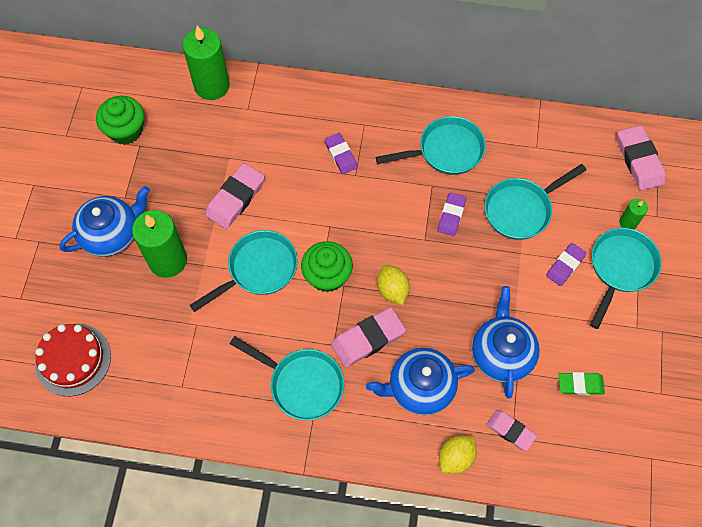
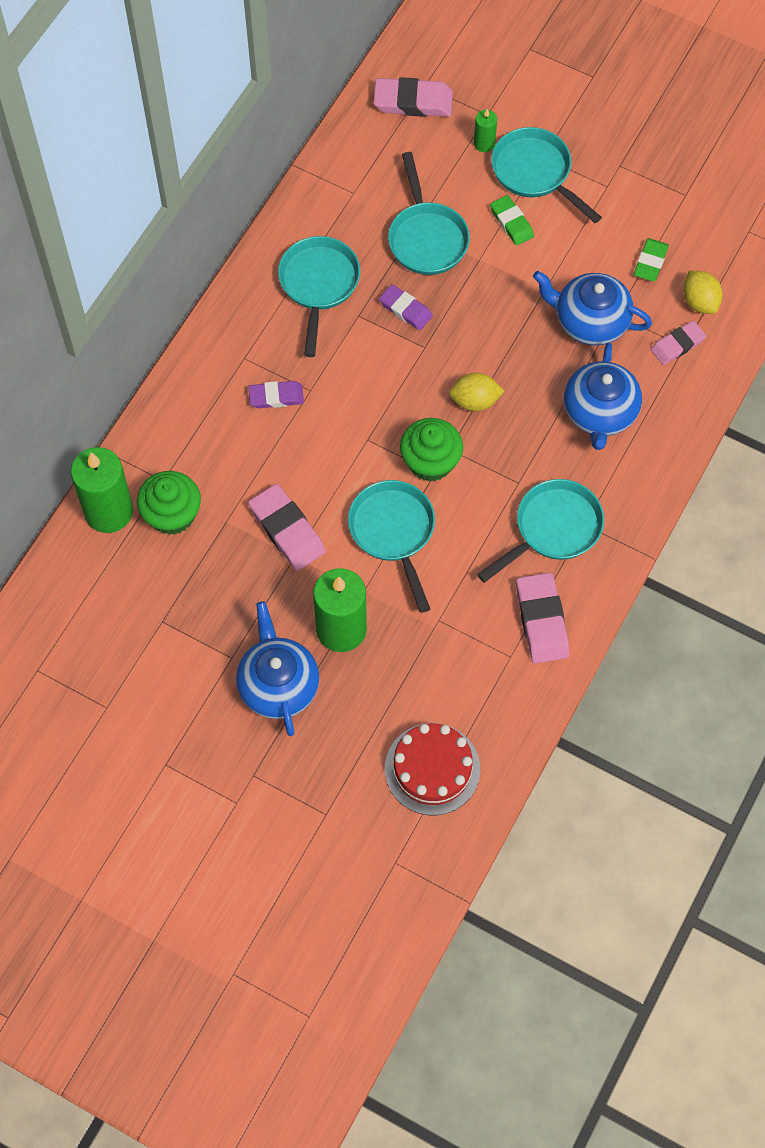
camera: 70 degrees left, 0 degrees up
green cupcake [96,96,144,145] -> green cupcake moved to [137,471,201,535]
pink eraser [331,307,406,368] -> pink eraser moved to [516,573,570,664]
yellow lemon [439,435,477,474] -> yellow lemon moved to [683,270,723,314]
purple eraser [546,243,587,286] -> green eraser [490,195,534,246]

